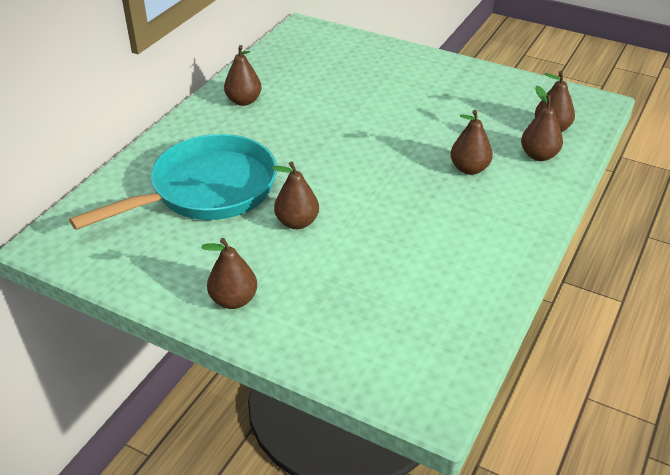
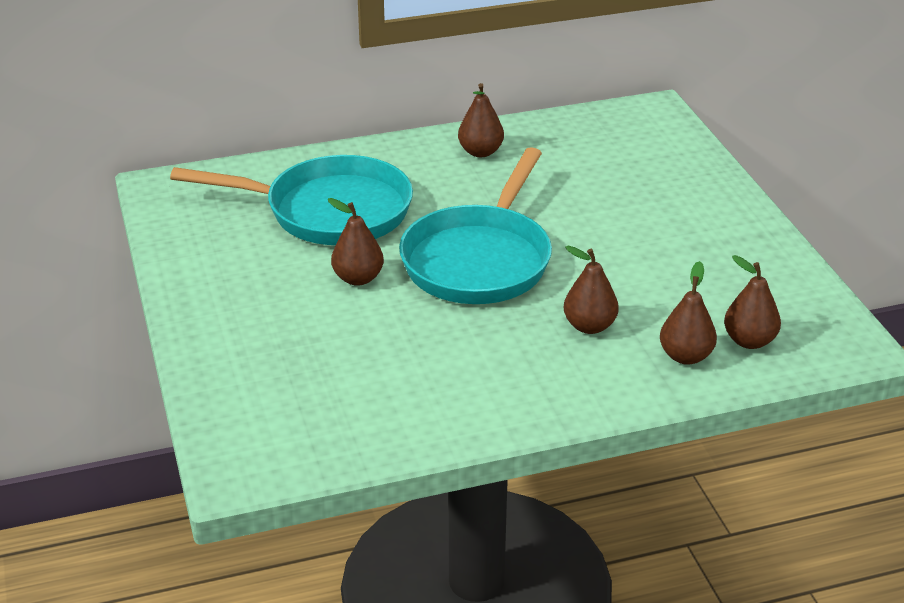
camera: 45 degrees right, 5 degrees down
brown pear [201,238,257,309] -> none
none -> turquoise pan [399,147,552,304]

